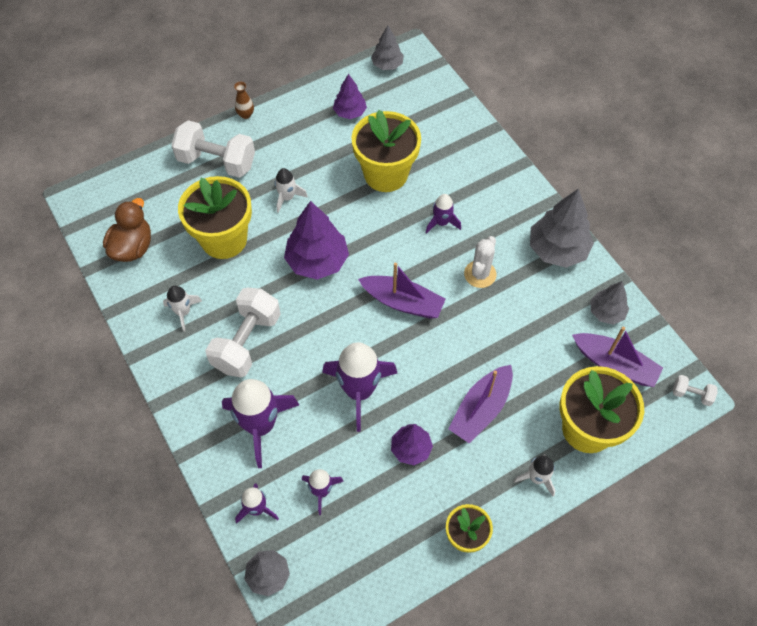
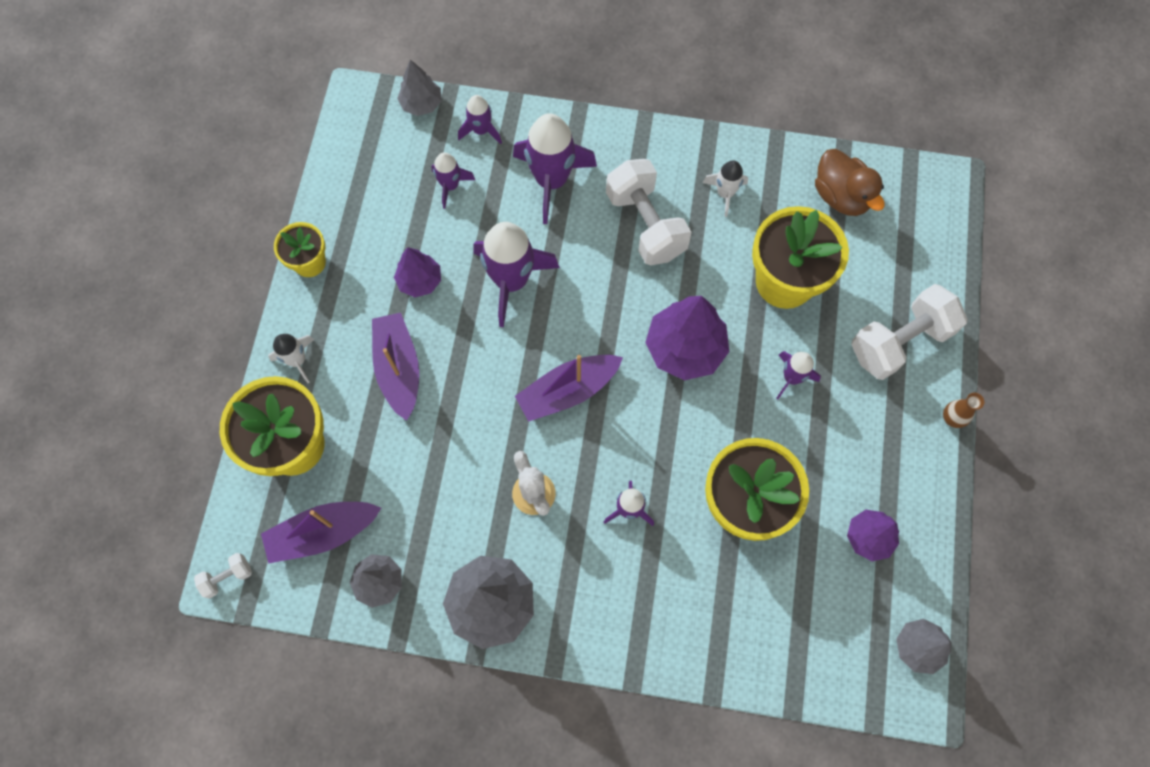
camera: 130 degrees right, 10 degrees up
white rocket [275,168,308,213] -> purple rocket [776,351,821,399]

